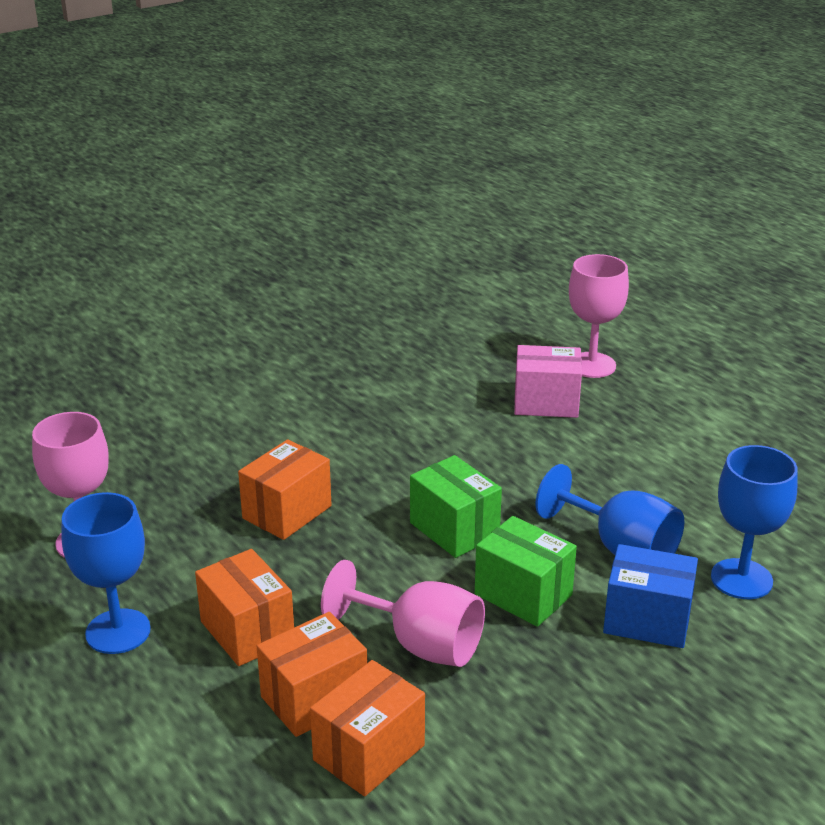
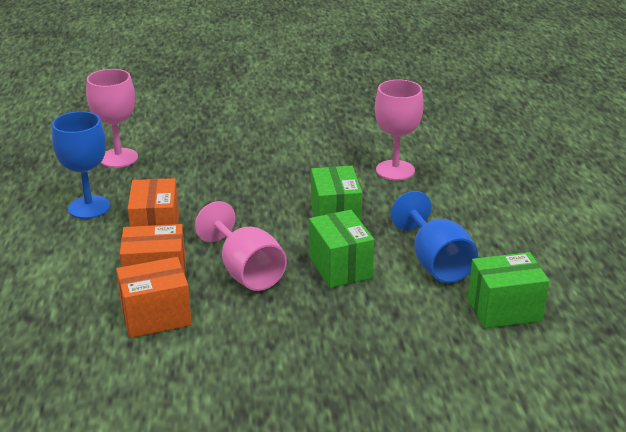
camera: 30 degrees right, 0 degrees up
orange box [238,439,331,540] -> none
pink box [514,345,582,418] -> none
pink goblet [569,254,629,378] -> pink goblet moved to [375,79,424,180]
blue box [603,544,698,648] -> none
blue goblet [711,445,798,599] -> green box [468,252,549,328]

